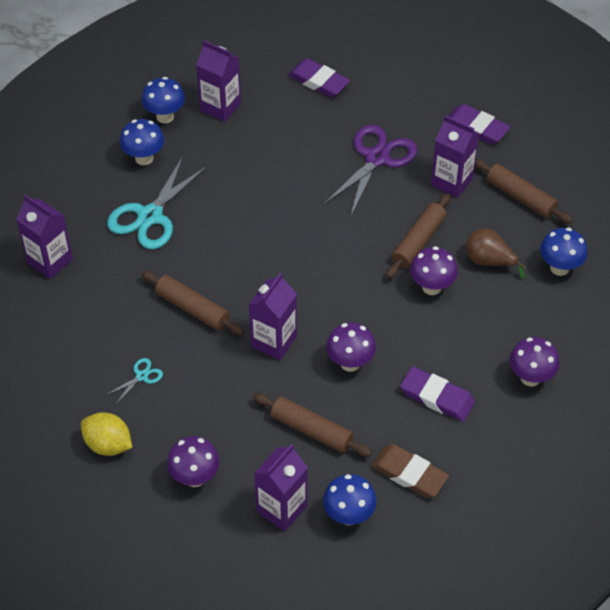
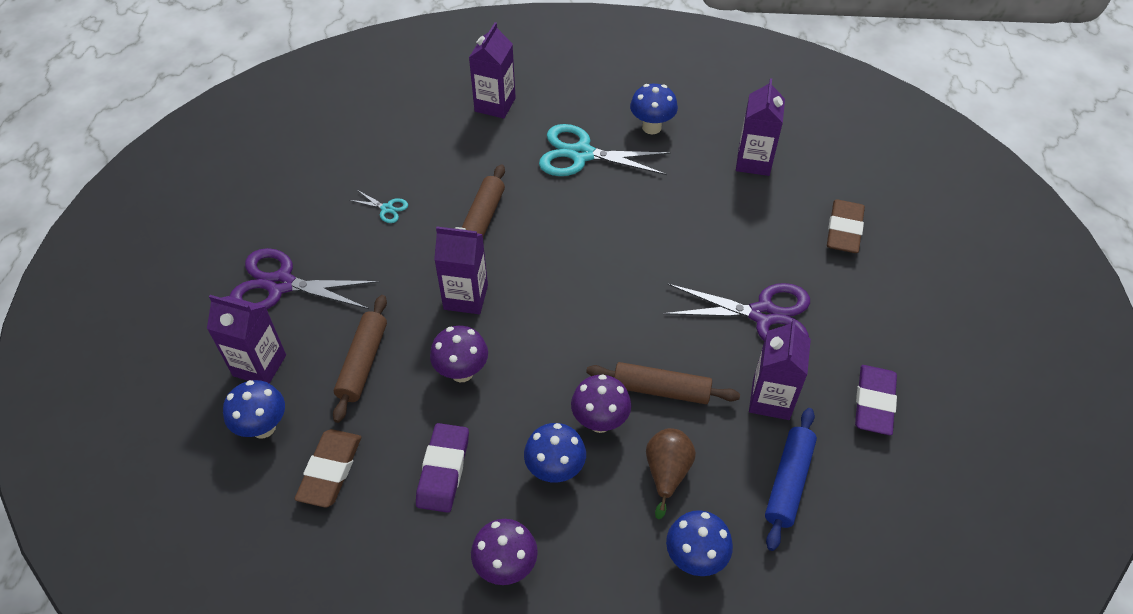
camera: 70 degrees right, 0 degrees up
yellow lemon [81,412,132,456] -> none
blue mushroom [141,77,185,123] -> blue mushroom moved to [524,423,586,483]
purple mushroom [167,436,220,487] -> purple scissors [230,248,379,309]
purple eraser [288,58,350,97] -> brown eraser [827,199,865,253]
brown rolling pin [475,159,573,223] -> blue rolling pin [765,408,817,551]

